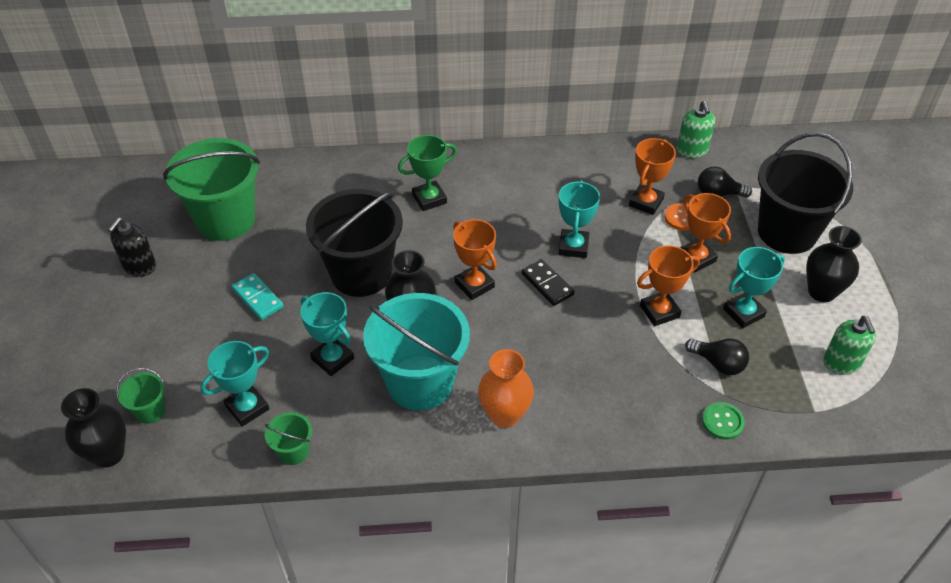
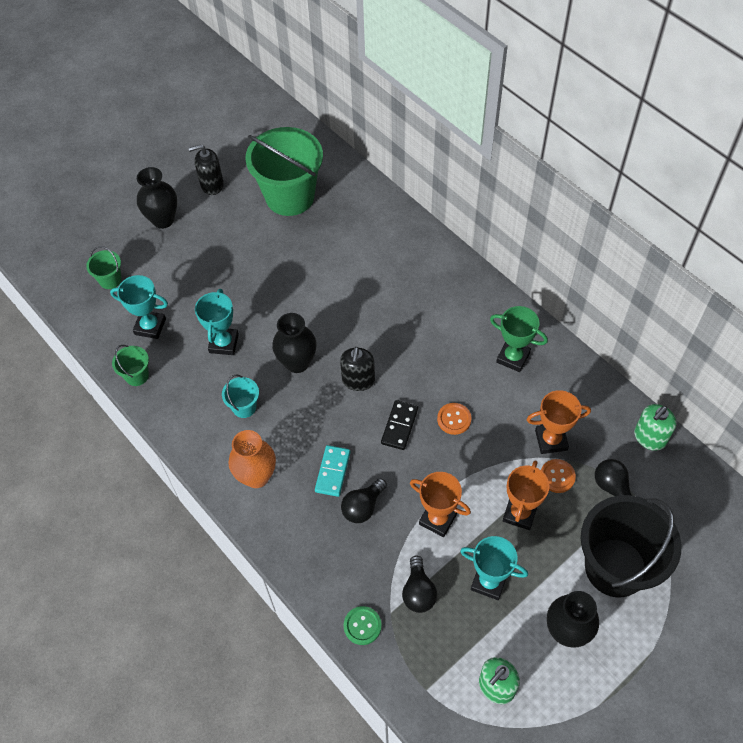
camera: 55 degrees right, 10 degrees up
black vase [61,388,126,468] -> black vase moved to [137,167,177,229]
turquoise domino [232,273,284,320] -> turquoise domino moved to [315,445,351,497]
black bucket [306,189,403,297] -> none
turquoise bucket [363,293,470,411] -> turquoise bucket [222,375,259,418], size x0.43
green trophy [398,135,457,211] -> green trophy moved to [490,306,548,372]
orange trophy [453,219,497,300] -> black soap dispenser [340,347,375,391]
turquoise trophy [558,180,600,258] -> orange button [437,403,471,435]
none -> black light bulb [341,478,387,523]

